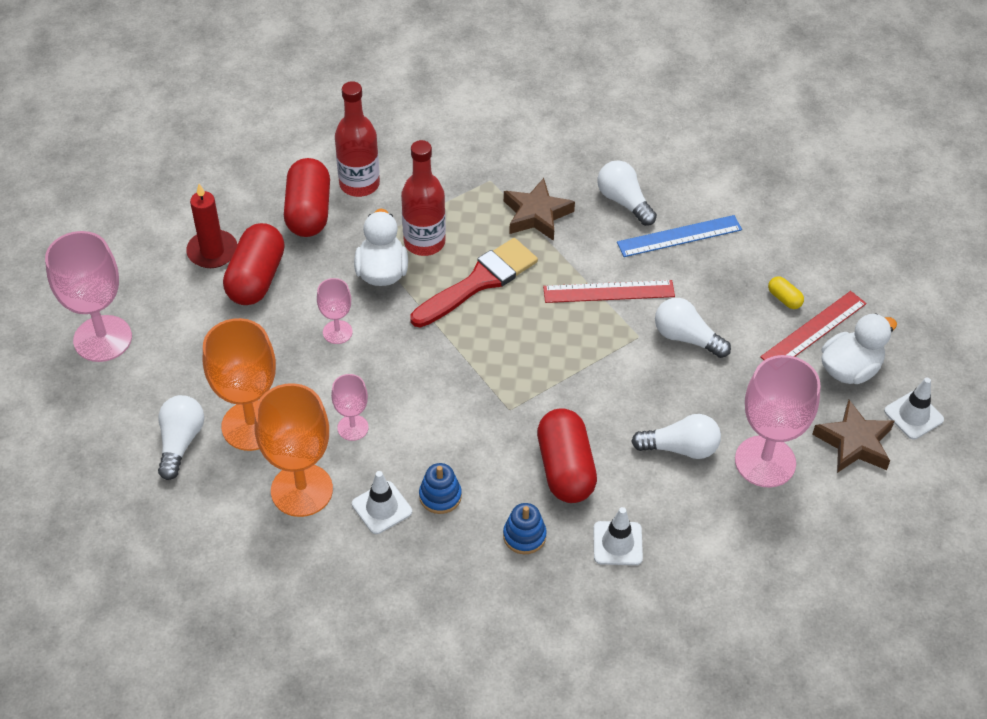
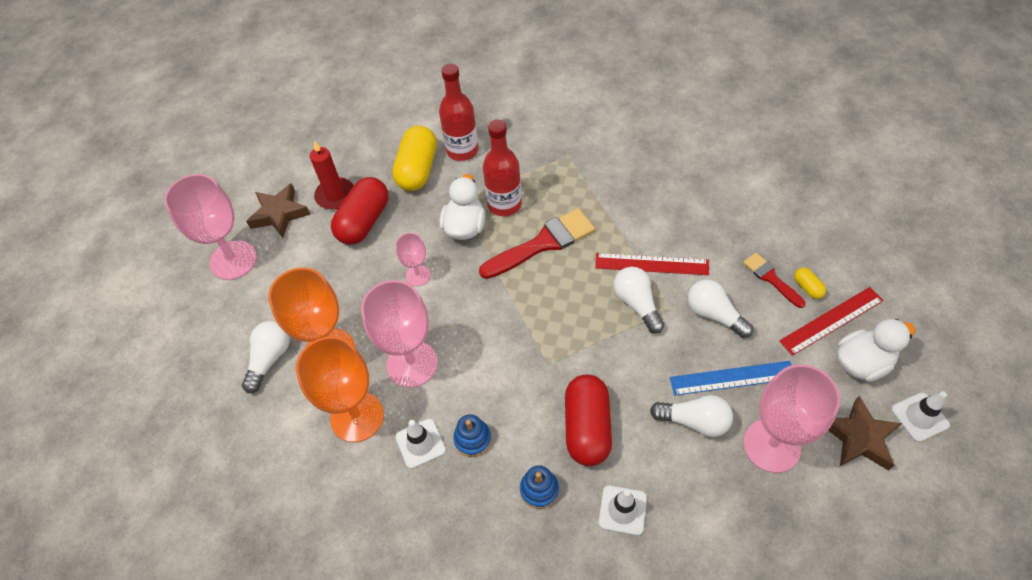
camera: 15 degrees right, 5 degrees up
red capsule [284,158,330,237] -> yellow capsule [392,126,437,191]
pink goblet [331,374,369,441] -> pink goblet [361,280,438,387], size x1.93
brown star [504,178,575,241] -> brown star moved to [246,183,311,238]
white light bulb [597,160,657,226] -> white light bulb moved to [613,267,664,333]
blue ruler [617,215,742,257] -> blue ruler moved to [670,361,791,396]
none -> red brush [743,253,806,308]

